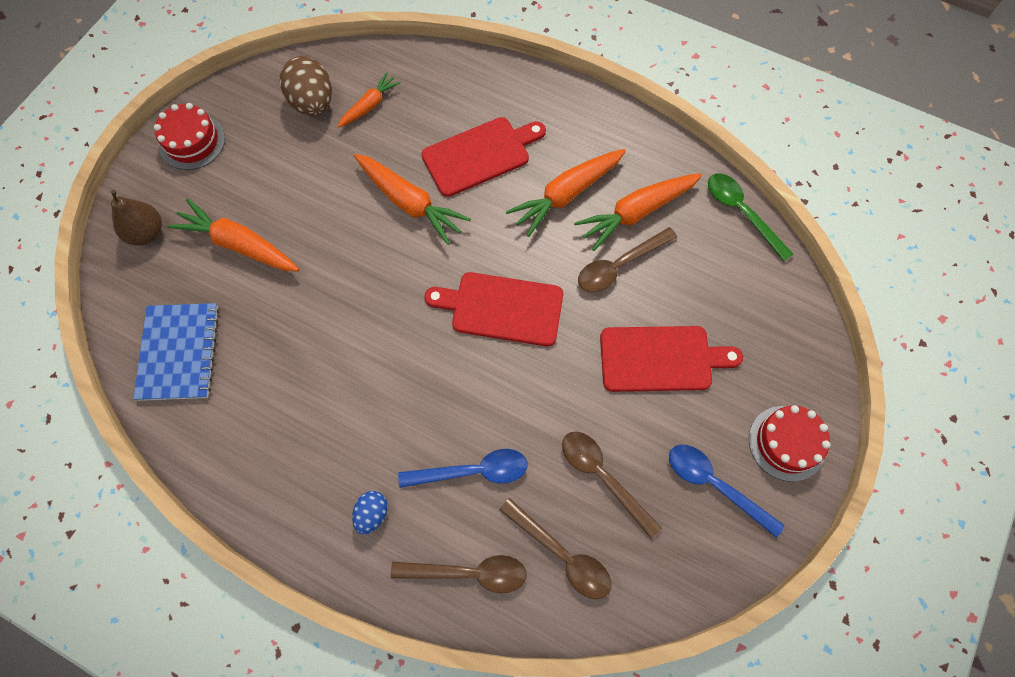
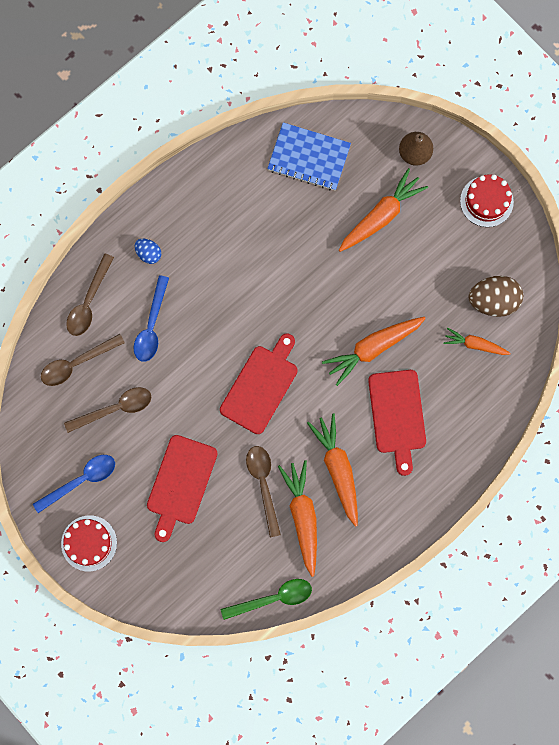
camera: 110 degrees right, 10 degrees up
orange carrot [337,72,401,128] -> orange carrot turned 135 degrees clockwise [443,328,511,355]

